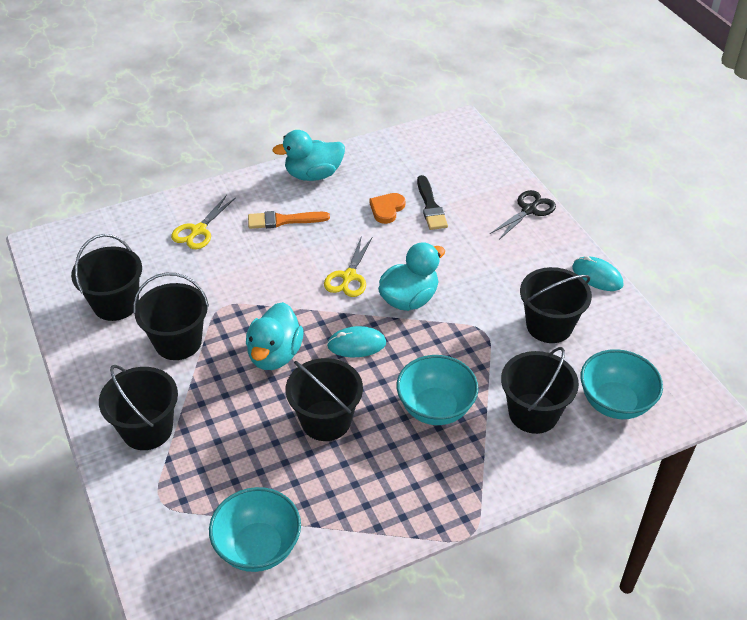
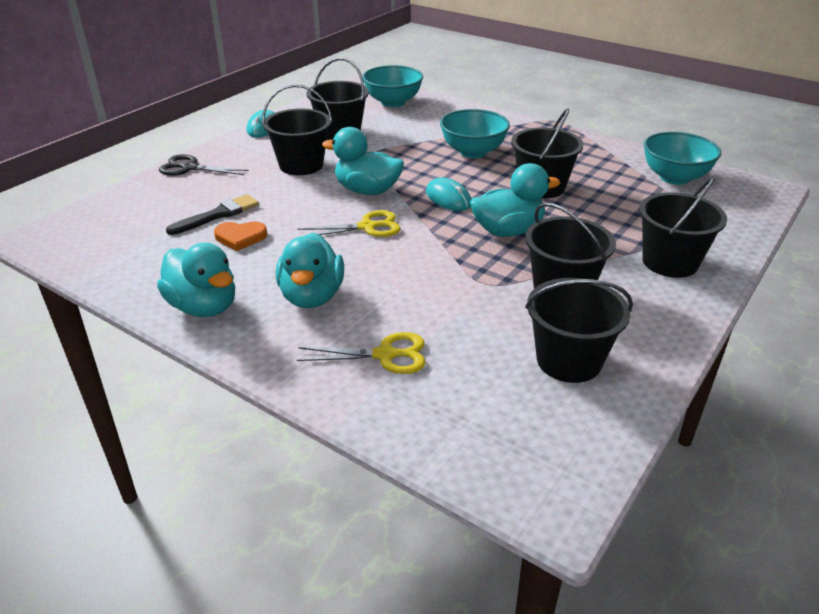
camera: 120 degrees left, 10 degrees down
orange brush [248,211,330,229] -> turquoise duck [276,233,344,308]
black bucket [501,347,579,434] -> black bucket moved to [262,84,332,175]

